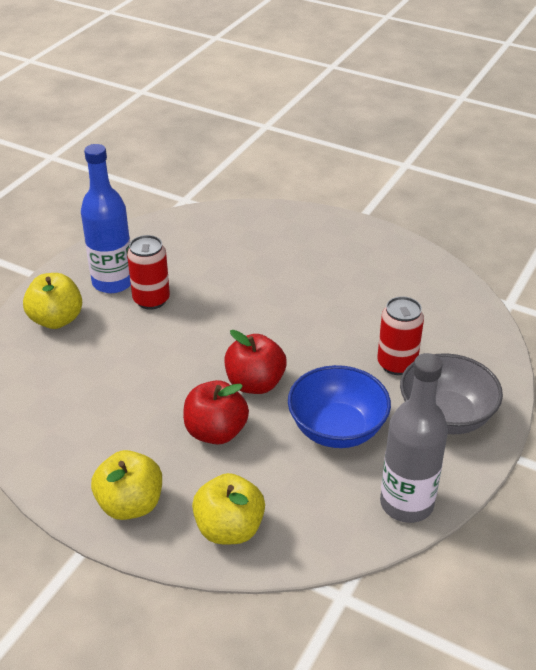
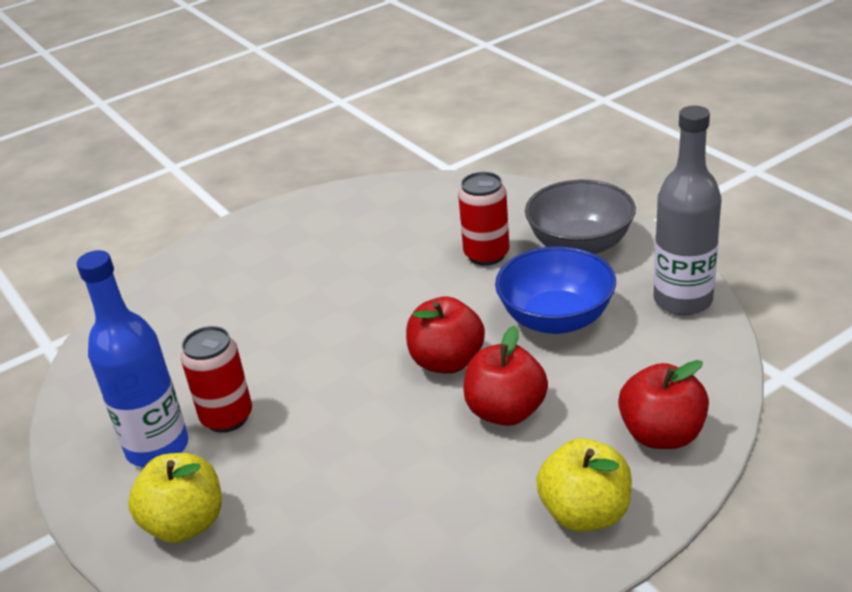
camera: 60 degrees left, 5 degrees down
yellow apple [192,473,265,544] -> red apple [618,360,709,449]

